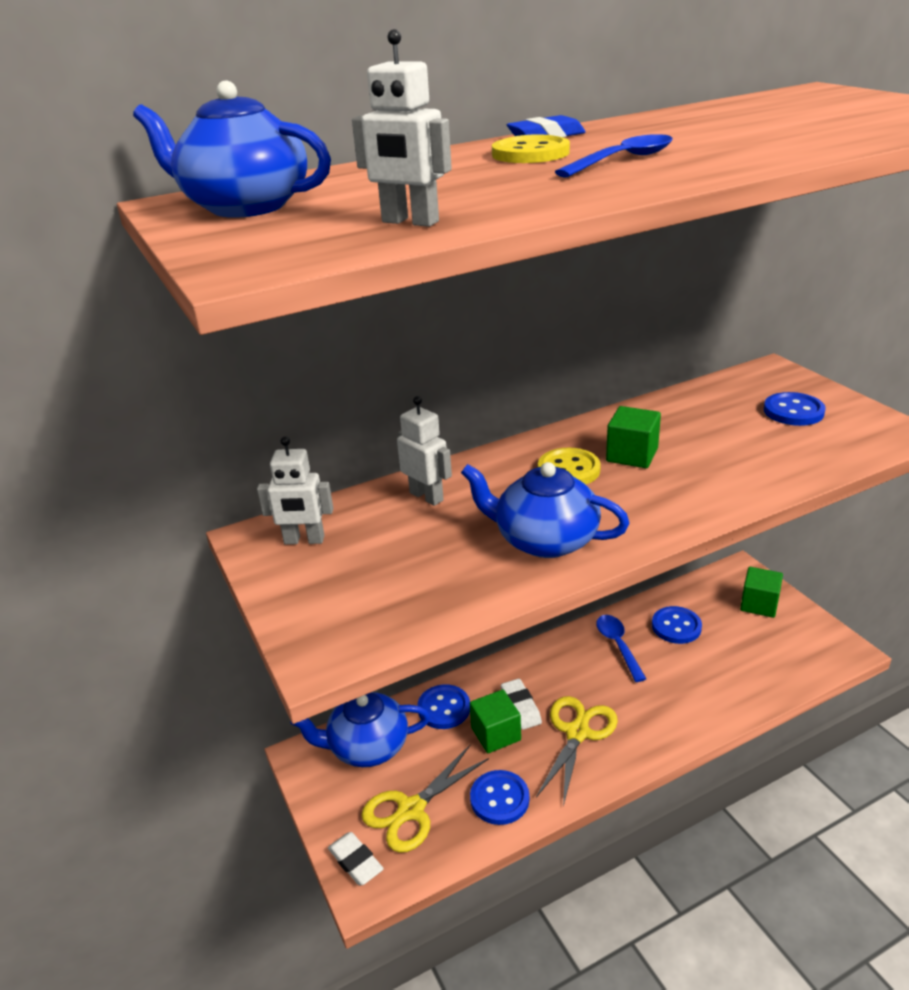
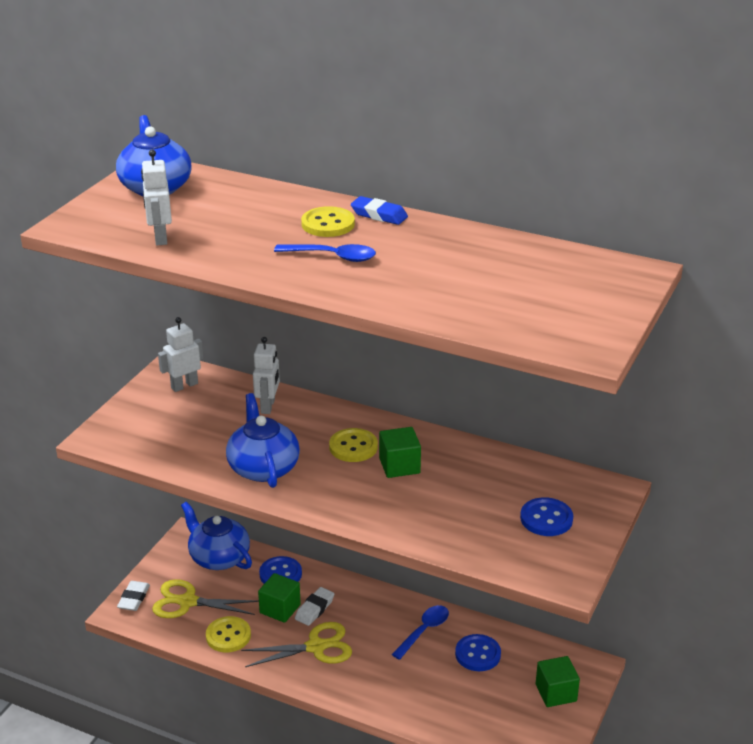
camera: 50 degrees right, 0 degrees up
white robot [257,437,333,545] -> white robot turned 90 degrees clockwise [158,317,204,392]
blue button [470,770,529,825] -> yellow button [206,616,251,652]

